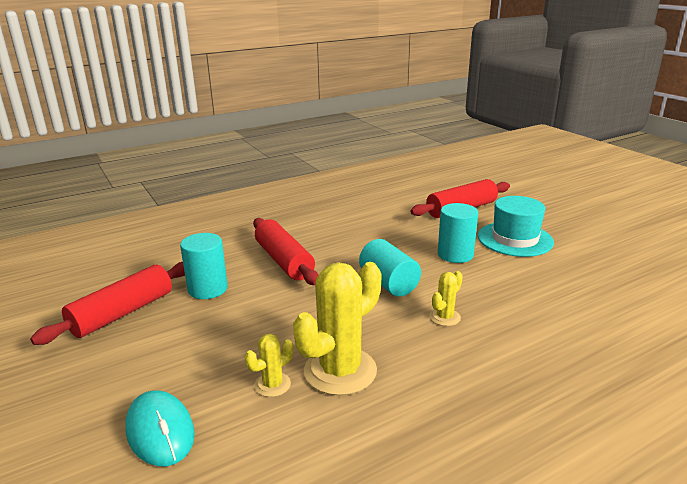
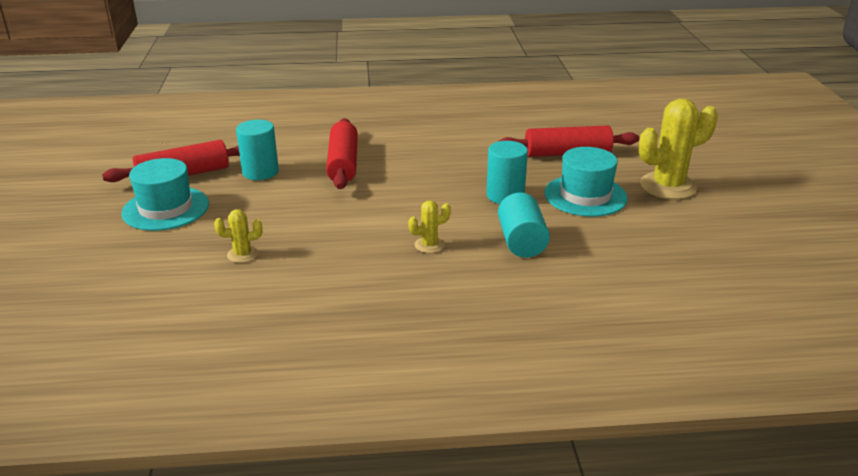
camera: 25 degrees right, 5 degrees up
turquoise mouse [125,390,195,466] -> none
yellow cactus [293,262,382,396] -> yellow cactus moved to [639,98,718,199]
turquoise cylinder [359,239,421,297] -> turquoise cylinder moved to [498,192,550,257]
none -> turquoise hat [121,158,209,231]

